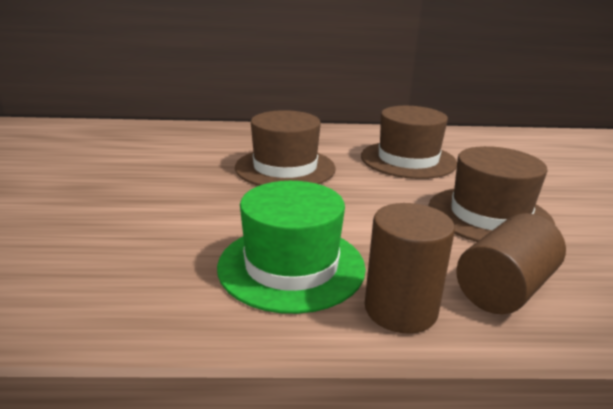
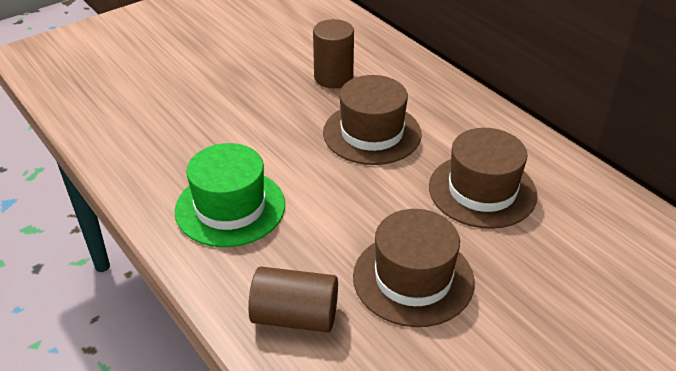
camera: 55 degrees right, 15 degrees up
brown cylinder [365,203,455,334] -> brown cylinder moved to [313,19,354,88]

